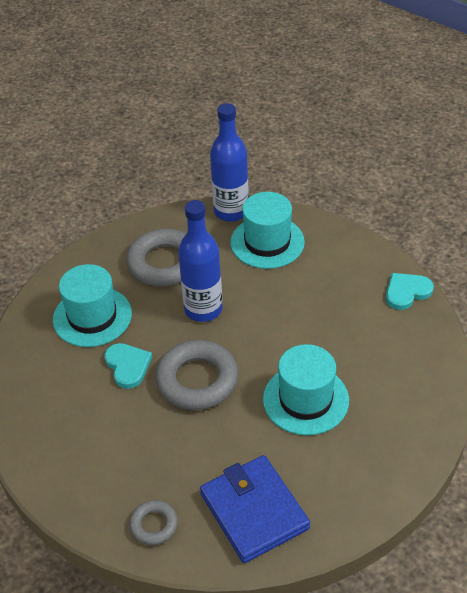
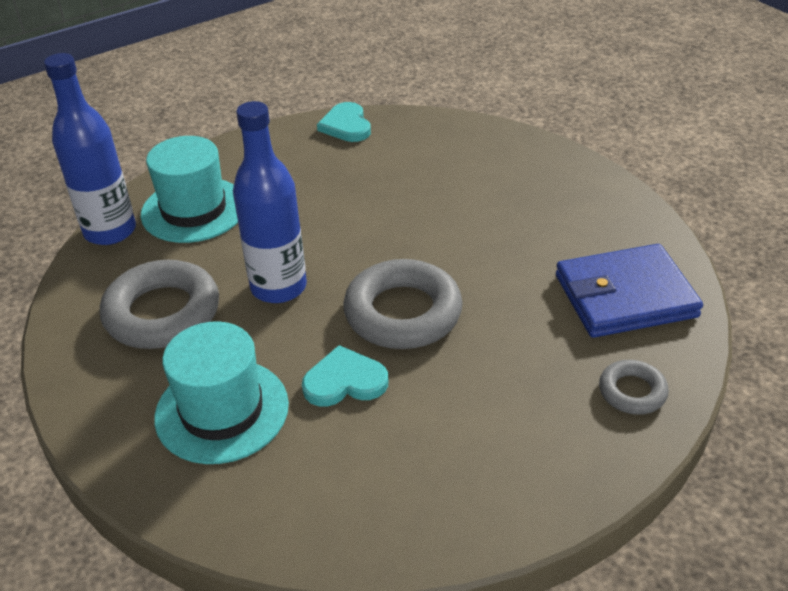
camera: 75 degrees left, 5 degrees down
turquoise hat [263,344,349,435] -> none

